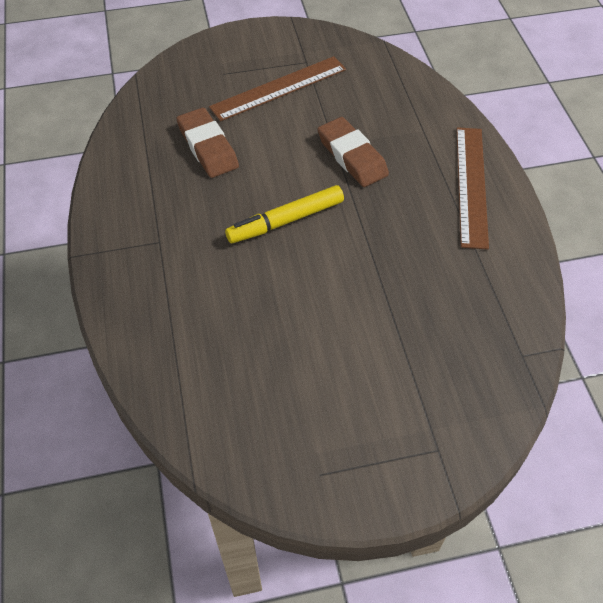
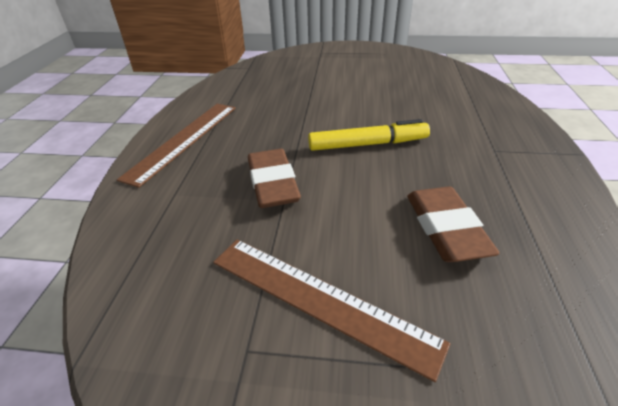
camera: 160 degrees left, 15 degrees down
brown ruler [209,56,346,122] -> brown ruler turned 45 degrees clockwise [213,239,450,382]

